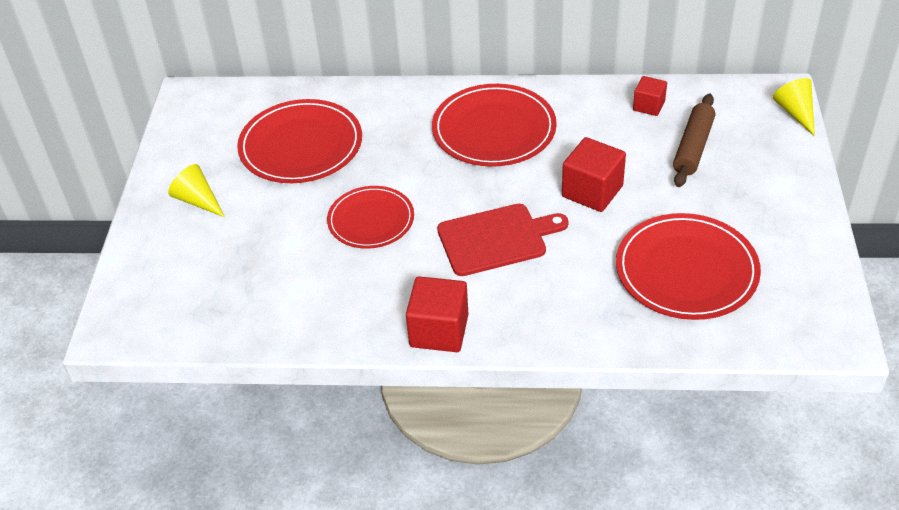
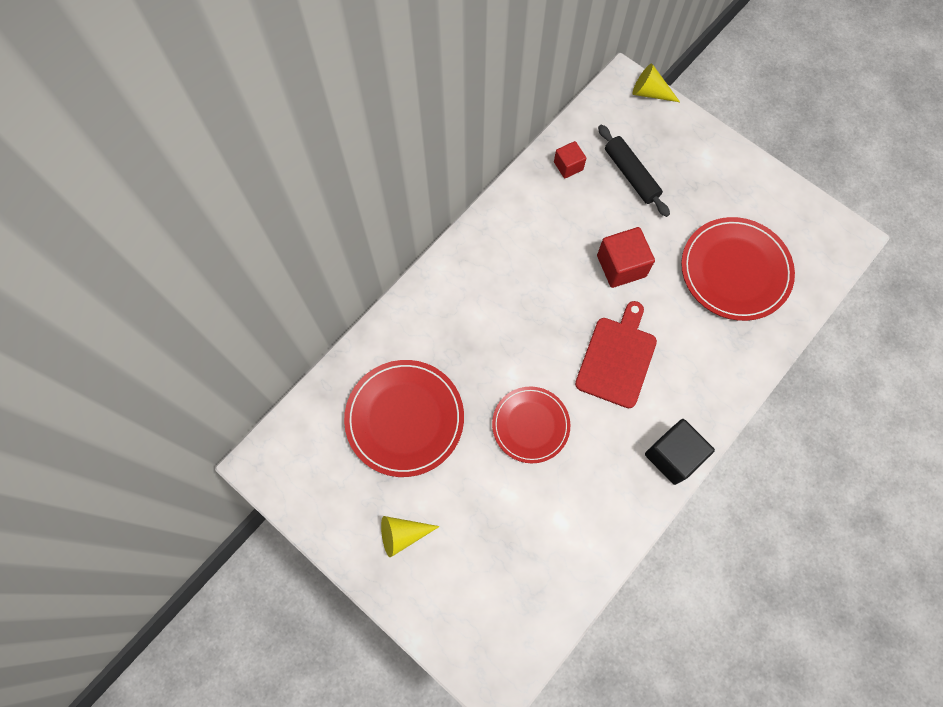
camera: 55 degrees left, 25 degrees up
red cube [406,276,468,352] -> black cube [645,419,715,485]
red plate [432,84,557,167] -> none
brown rolling pin [673,94,715,187] -> black rolling pin [598,125,670,217]

